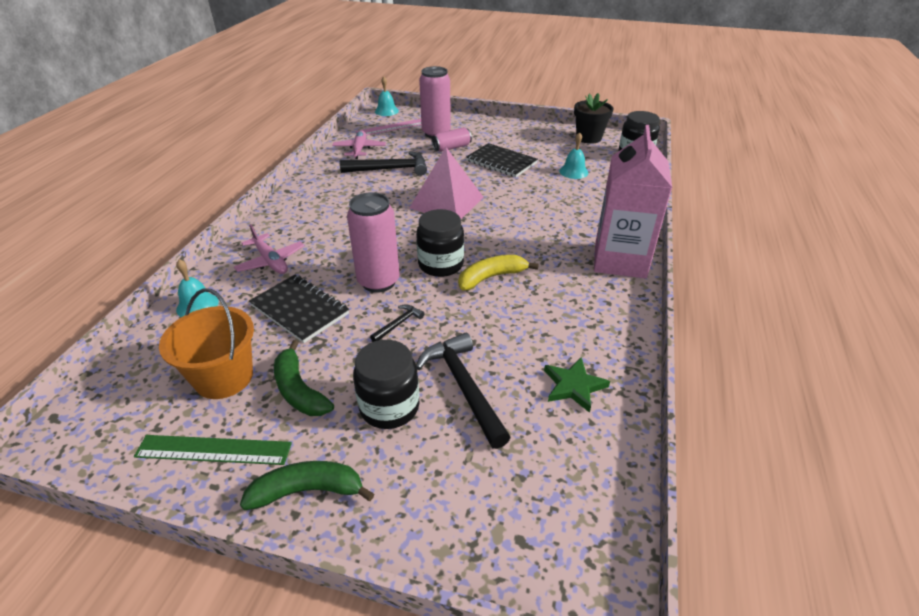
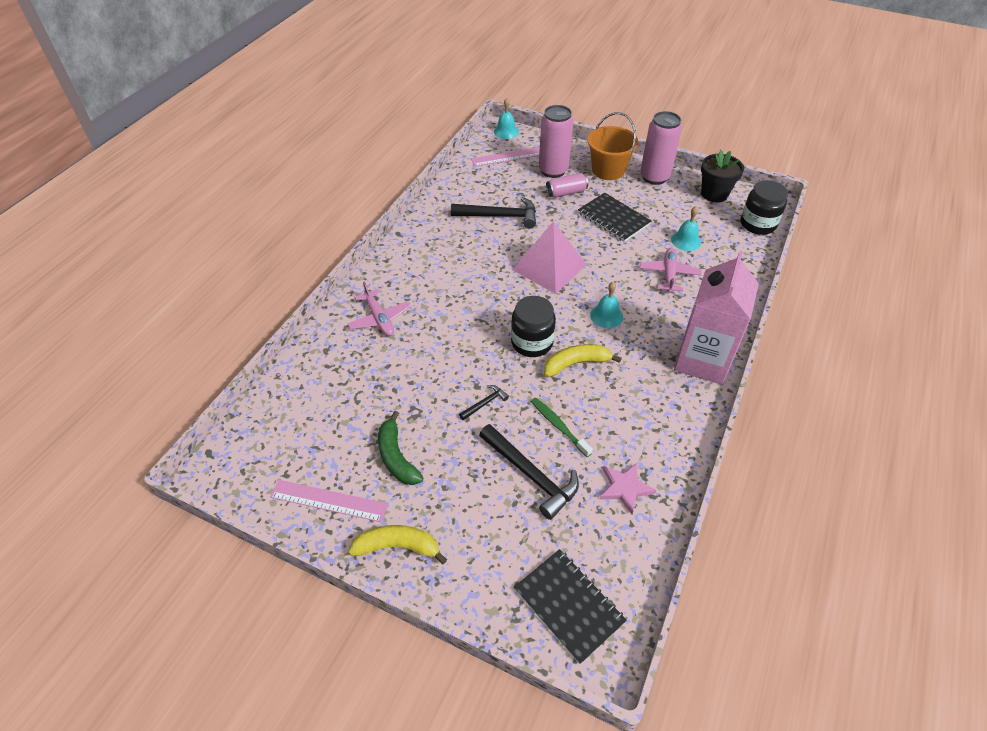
camera: 10 degrees right, 10 degrees up
green ruler [134,435,292,465] -> pink ruler [270,480,388,522]
orange bucket [159,288,254,399] -> orange bucket moved to [587,112,638,180]
turquoise bell [176,259,219,317] -> turquoise bell moved to [590,282,623,328]
green banana [240,461,374,510] -> yellow banana [348,525,447,564]
black notebook [249,275,349,343] -> black notebook moved to [514,549,627,664]
pink plane [332,130,386,159] -> pink plane moved to [640,248,701,293]
pink can [347,192,399,293] -> pink can moved to [640,111,682,185]
black jar [353,340,420,429] -> none
black hammer [416,332,511,449] -> black hammer turned 150 degrees clockwise [479,424,579,520]
green star [544,357,610,413] -> pink star [599,463,656,515]
none -> green toothbrush [531,398,593,457]

